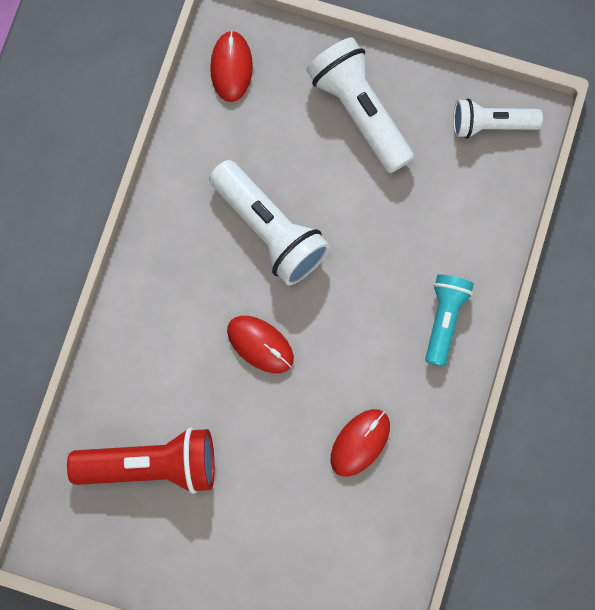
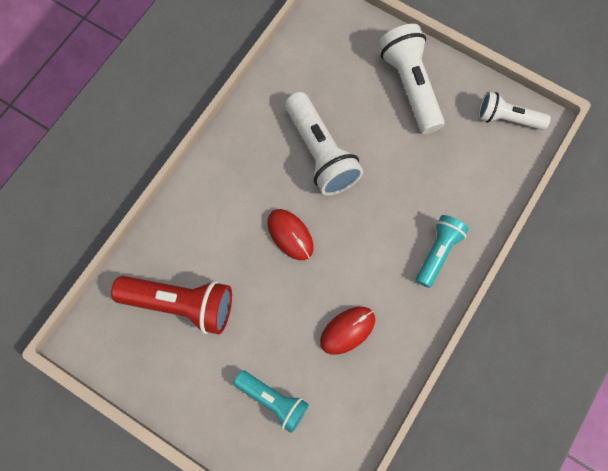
camera: 15 degrees right, 5 degrees down
red mouse [210,31,253,102] -> none
none -> turquoise flashlight [233,370,309,433]

